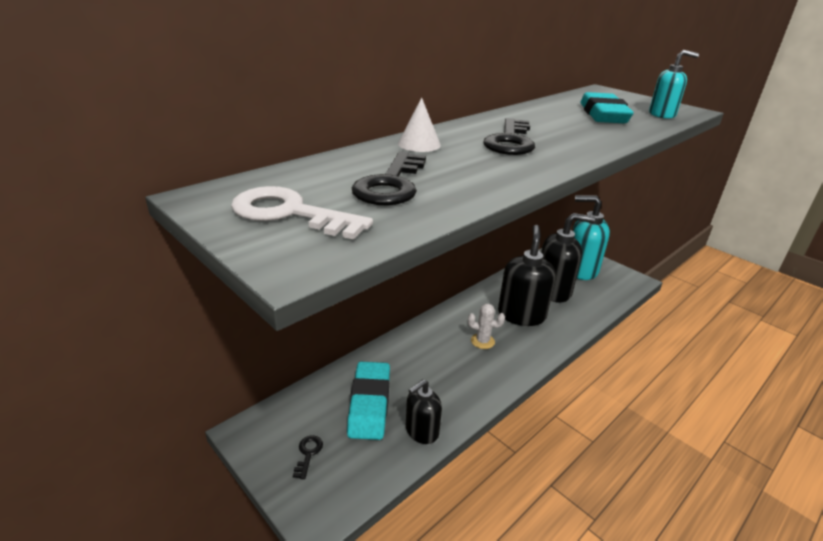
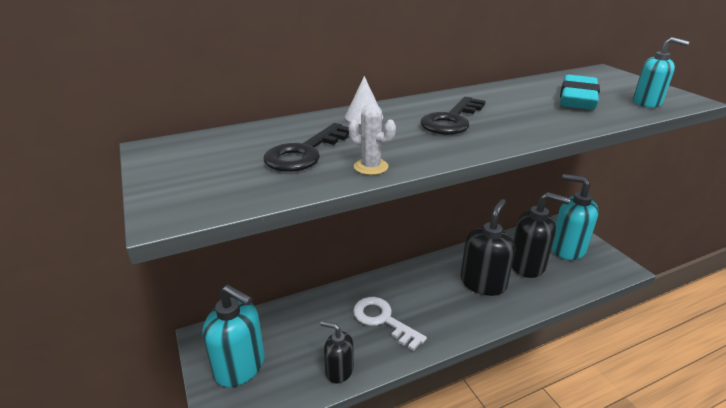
camera: 20 degrees right, 0 degrees up
white key [231,186,373,240] -> white key moved to [353,297,427,351]
black key [293,435,323,479] -> turquoise soap dispenser [203,285,265,387]
turquoise eraser [347,361,390,440] -> none
black soap dispenser [406,379,442,444] -> black soap dispenser turned 45 degrees clockwise [320,321,354,383]
white cactus [468,304,505,349] -> white cactus moved to [349,104,396,175]

